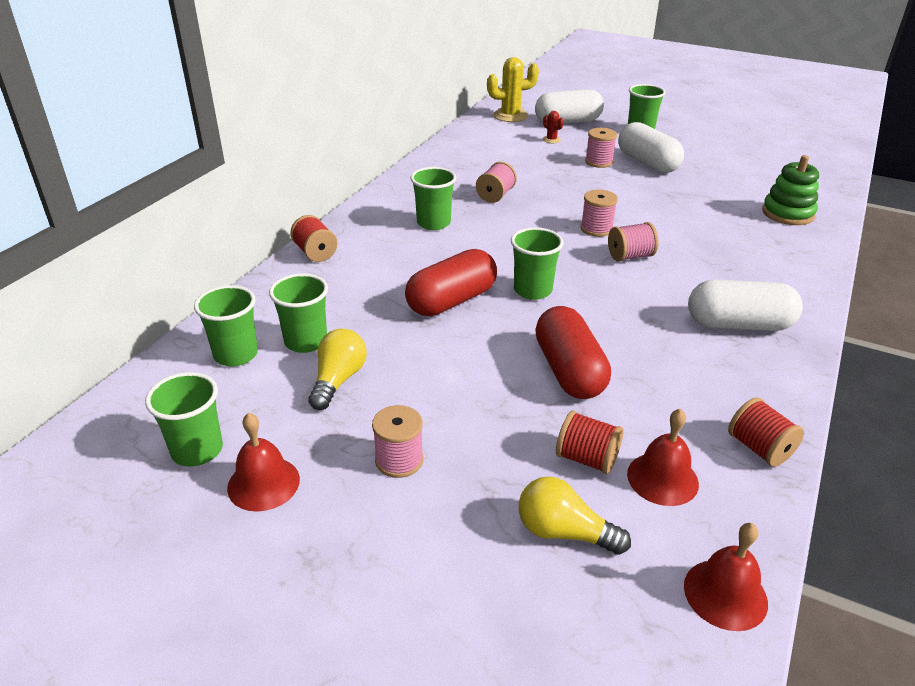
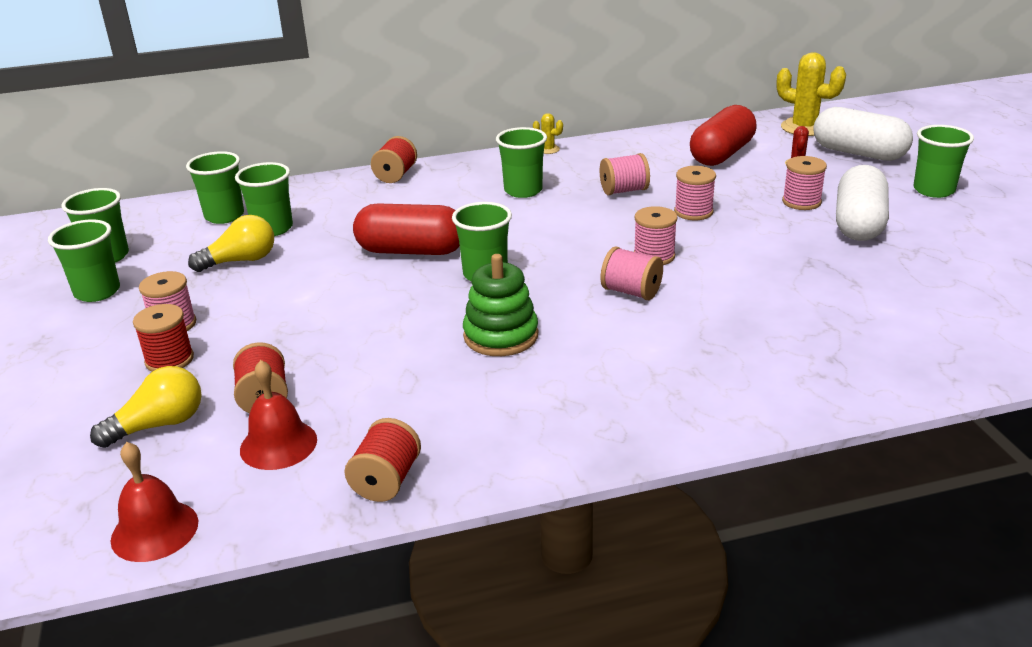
camera: 50 degrees right, 5 degrees down
red bell [227,413,300,512] -> green cup [48,219,120,302]
yellow light bulb [519,476,631,555] -> yellow light bulb turned 75 degrees clockwise [90,366,202,448]
red capsule [535,306,611,399] -> red capsule moved to [690,105,757,166]
white capsule [688,280,803,331] -> none
green stacking toy [762,155,819,225] -> green stacking toy moved to [463,254,538,356]
none -> red spool [133,304,194,372]
none -> yellow cactus [533,113,563,154]
none -> pink spool [674,166,716,220]

